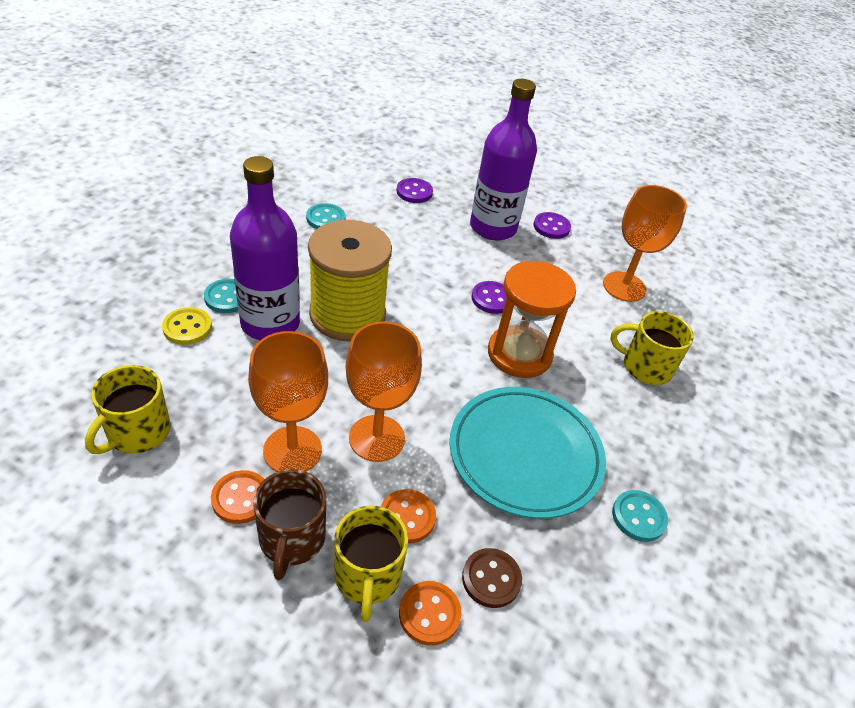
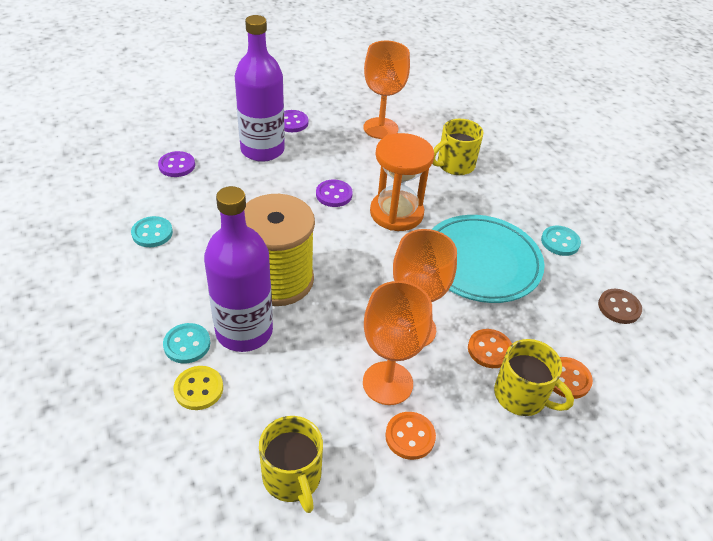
camera: 50 degrees left, 0 degrees up
brown mug [253,469,326,580] -> none
brown button [462,548,522,608] -> brown button moved to [598,289,642,324]

